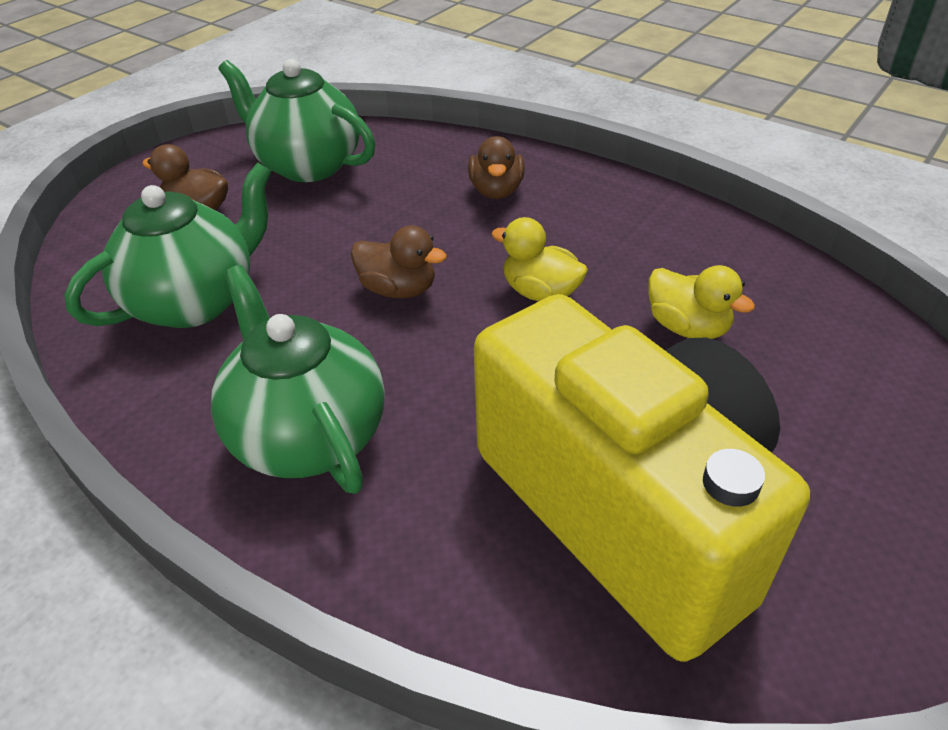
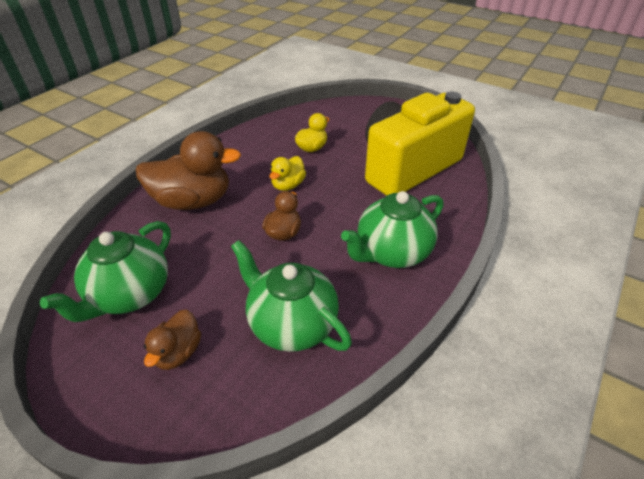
camera: 95 degrees left, 0 degrees up
brown duck [468,136,525,199] -> brown duck [136,131,241,210], size x1.93

